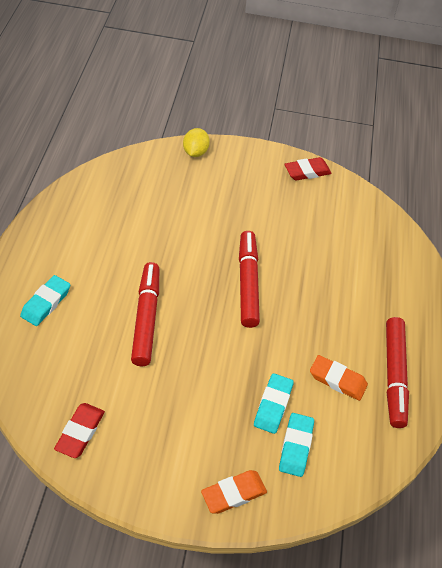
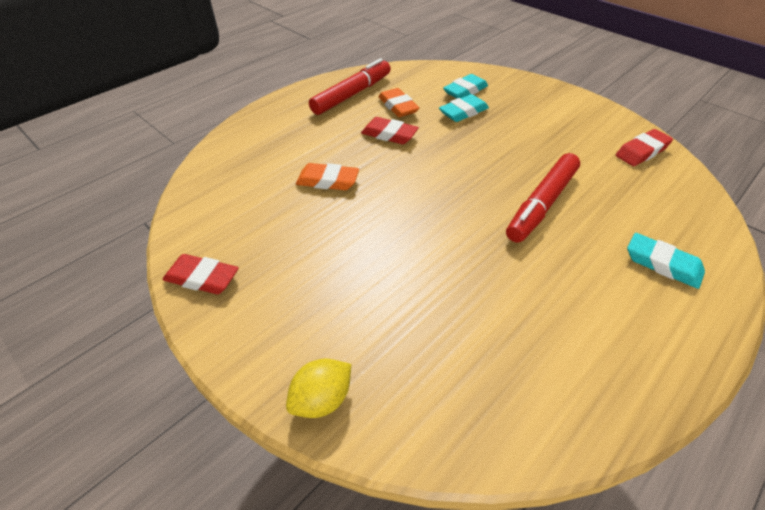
camera: 140 degrees left, 5 degrees down
turquoise eraser [20,275,70,326] -> turquoise eraser turned 60 degrees clockwise [627,233,705,289]
orange eraser [201,470,267,514] -> orange eraser moved to [296,163,359,190]
red marker [239,231,260,328] -> none
none -> red eraser [361,117,419,144]

